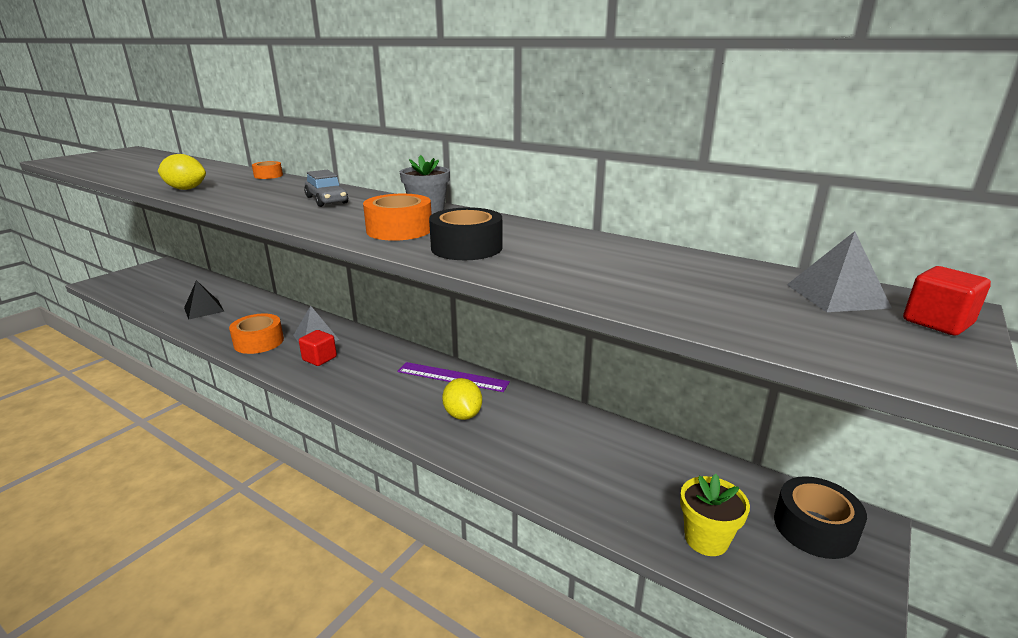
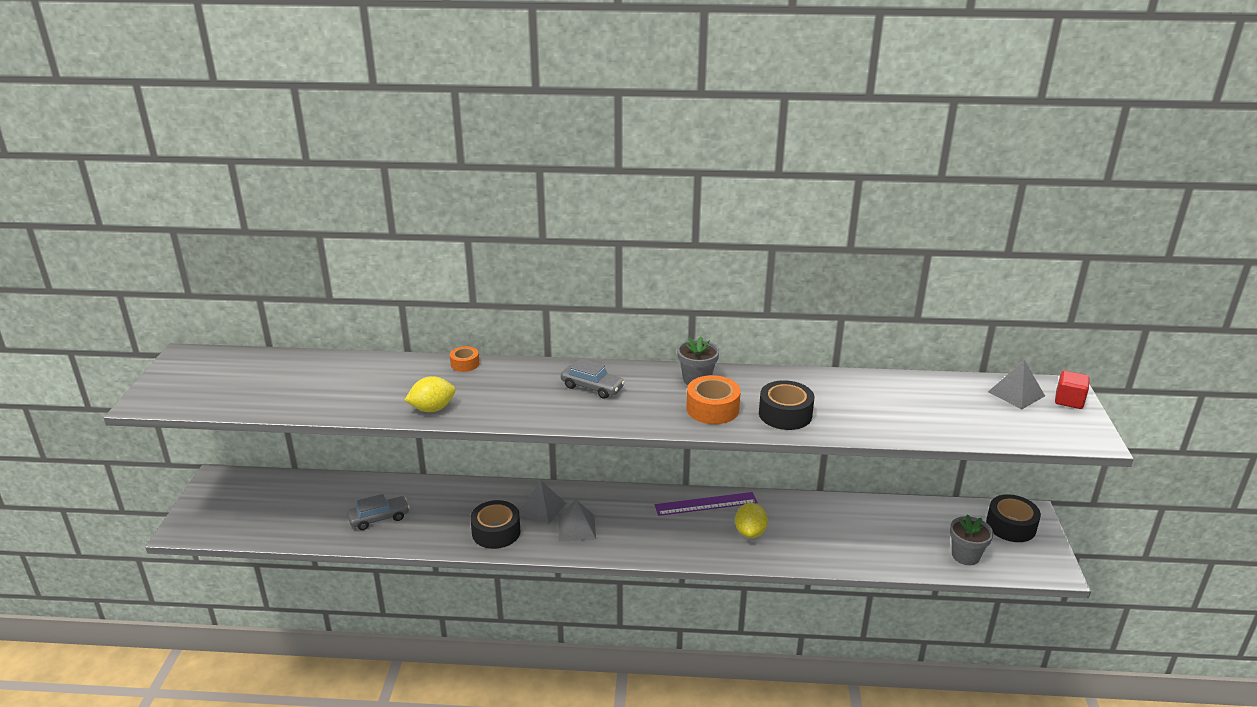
camera: 30 degrees left, 5 degrees up
black pyramid [184,280,224,320] -> grey car [347,494,410,530]
orange tape [229,314,284,354] -> black tape [470,500,521,549]
red cube [299,330,337,366] -> grey pyramid [558,500,596,541]
yellow lemon [442,378,482,420] -> yellow lemon turned 60 degrees clockwise [735,503,768,538]
yellow flower pot [680,474,750,556] -> grey flower pot [950,514,993,565]

